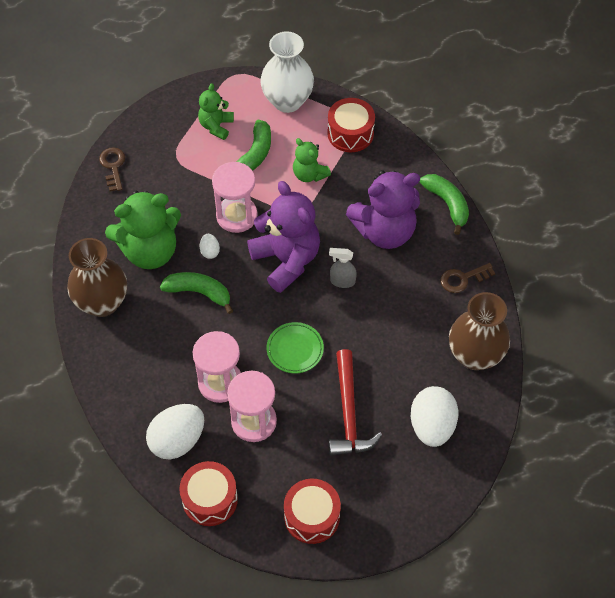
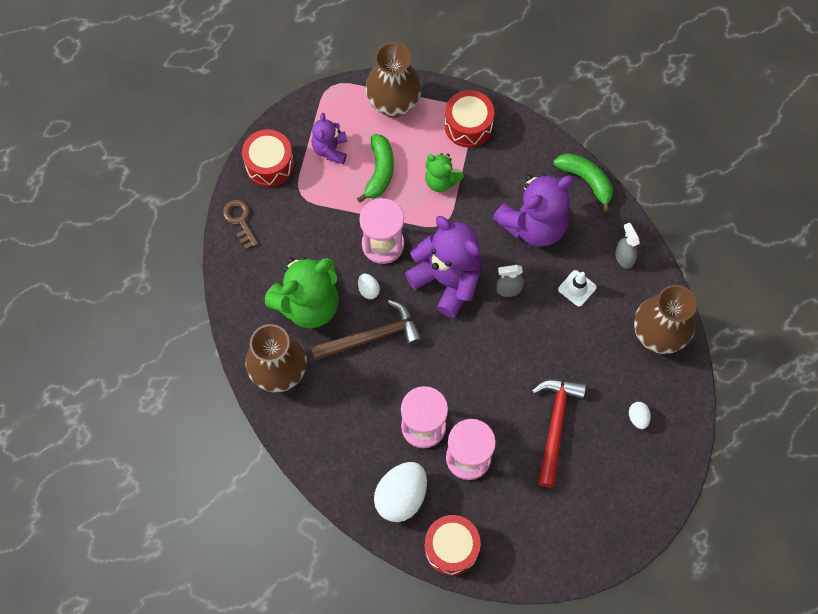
camera: 15 degrees left, 10 degrees up
green banana [160,272,233,314] -> brown hammer [311,300,422,361]
green teddy bear [198,83,234,140] -> purple teddy bear [312,113,347,164]
white vase [260,31,314,113] -> brown vase [366,42,422,118]
green plate [267,322,324,373] -> none
red drum [284,479,341,544] -> red drum moved to [242,129,294,187]
red hammer [329,349,382,456] -> red hammer turned 150 degrees counterclockwise [532,379,586,488]
white egg [411,386,458,447] -> white egg [629,402,651,429], size x0.46
brown key [441,263,495,293] -> grey spray bottle [615,223,640,269]
none -> white traffic cone [558,270,596,307]

